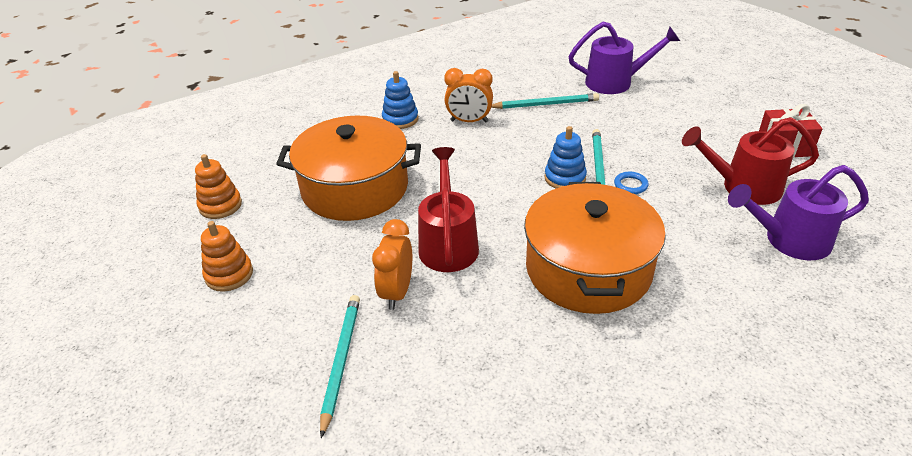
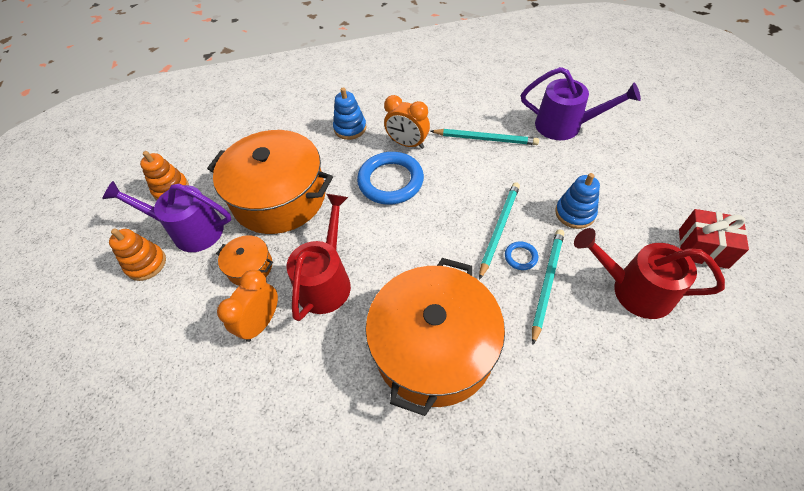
camera: 20 degrees right, 15 degrees up
turquoise pencil [320,295,360,438] -> turquoise pencil moved to [532,229,564,345]
blue stacking toy [544,126,587,189] -> blue stacking toy moved to [555,173,600,229]
purple watering can [728,165,869,260] -> purple watering can moved to [102,181,231,252]
none -> orange pot [216,235,273,286]
none -> blue ring [357,152,424,205]

